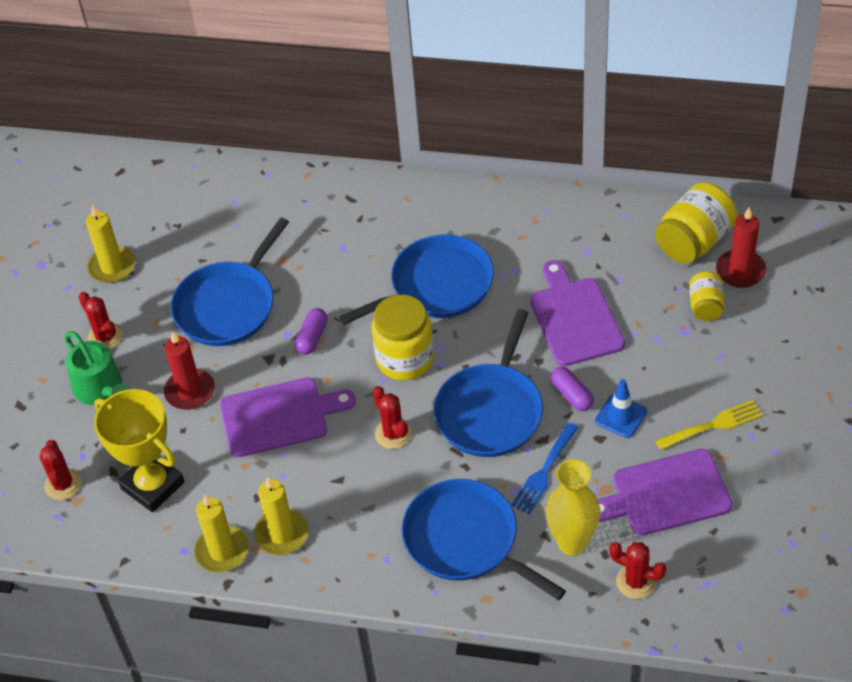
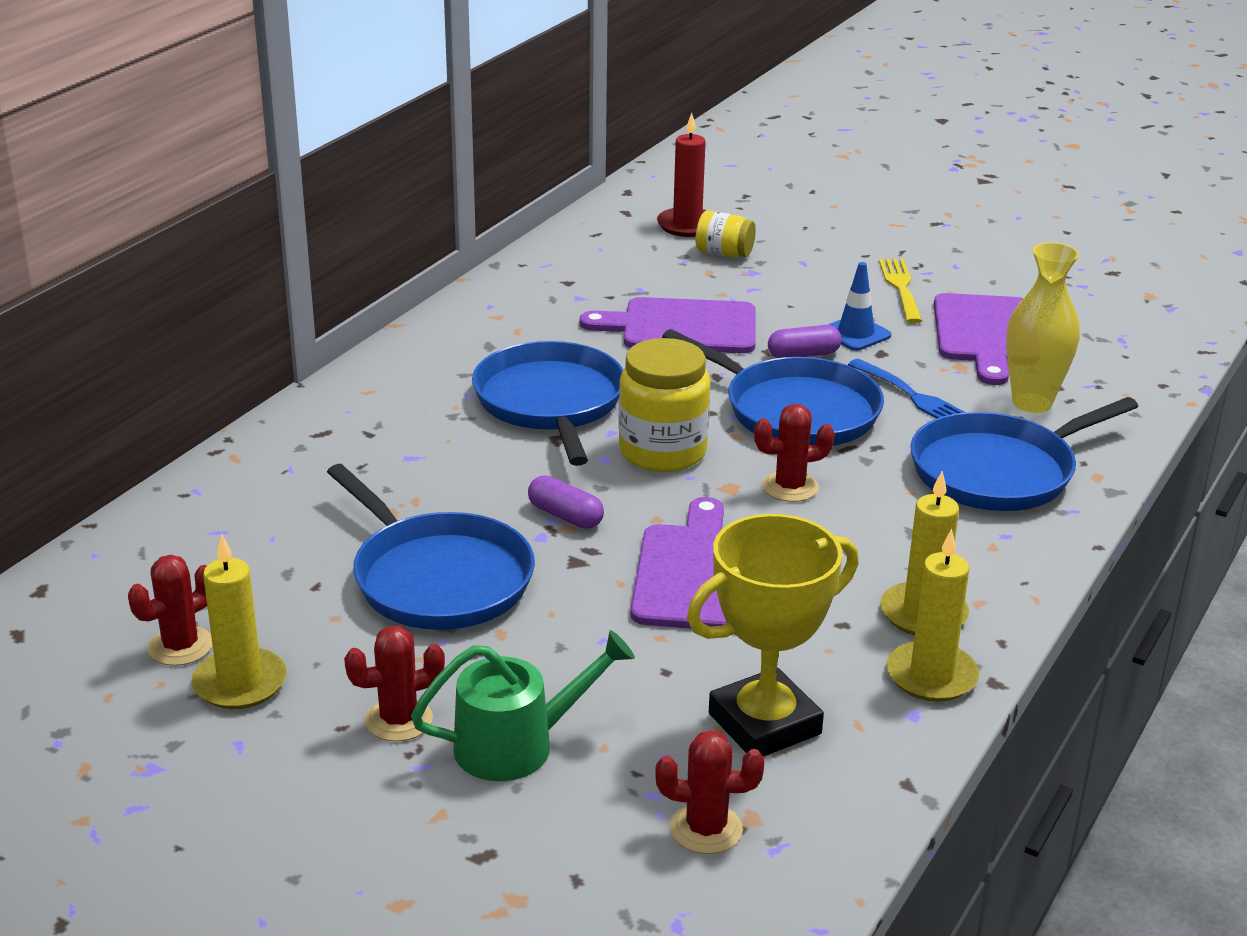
camera: 75 degrees left, 20 degrees down
red candle [164,331,215,410] -> none
red cactus [609,542,666,599] -> red cactus moved to [128,555,212,666]
yellow jar [655,182,737,264] -> none

